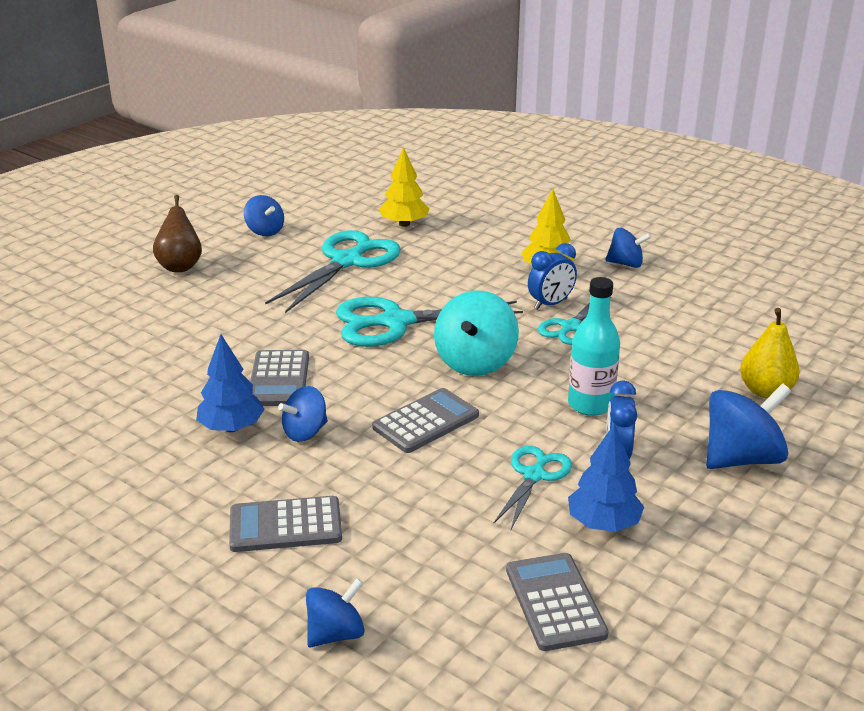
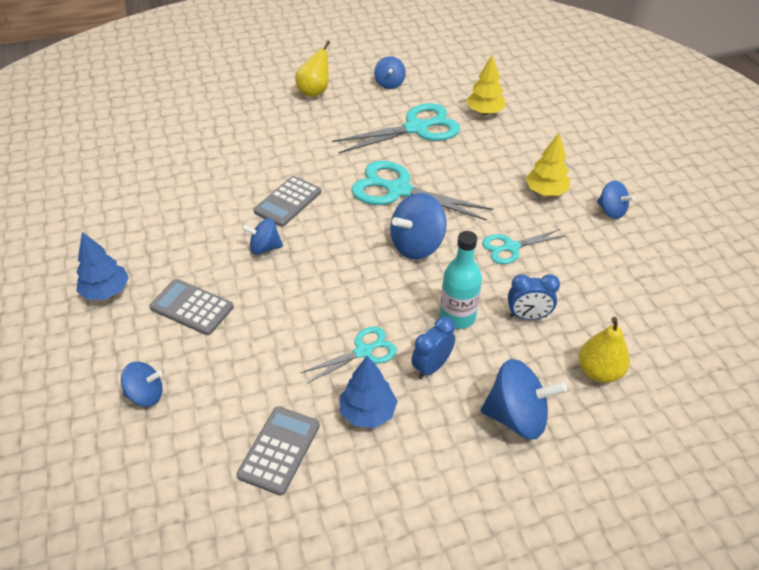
camera: 35 degrees right, 15 degrees up
brown pear [153,195,202,272] -> yellow pear [295,41,330,97]
blue tree [196,334,265,432] -> blue tree moved to [76,232,129,300]
grey calculator [372,388,479,453] -> none
turquoise spinning top [434,290,519,376] -> blue spinning top [390,193,447,260]
blue clock [528,243,577,310] -> blue clock moved to [508,274,560,320]

